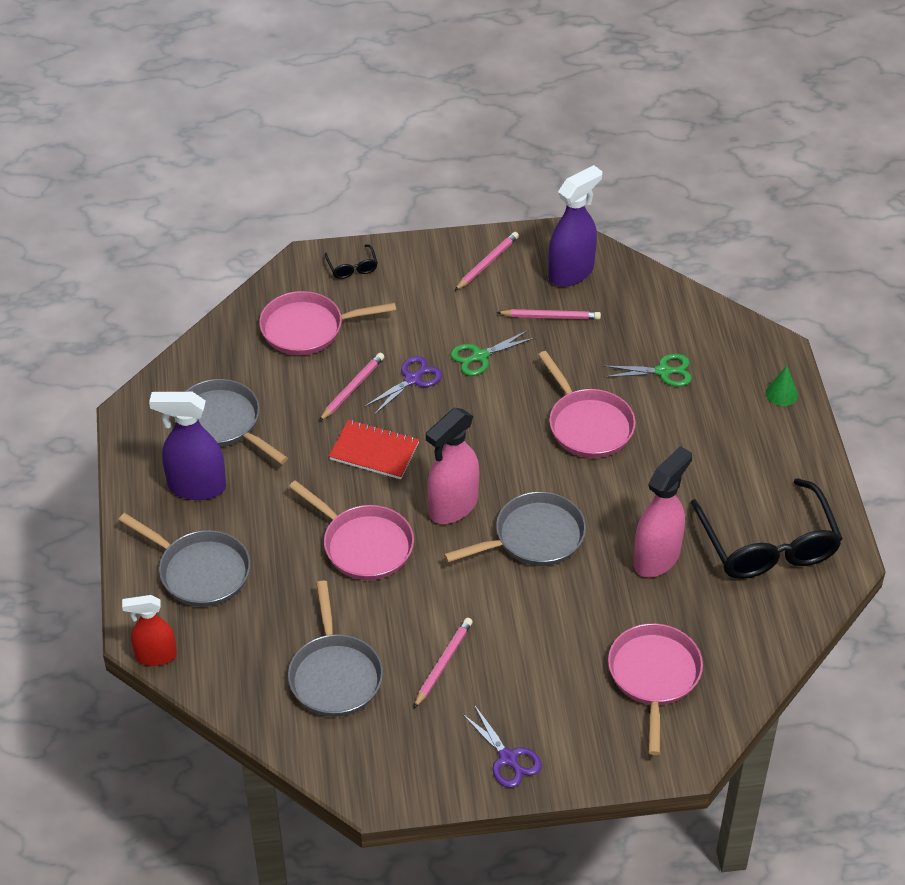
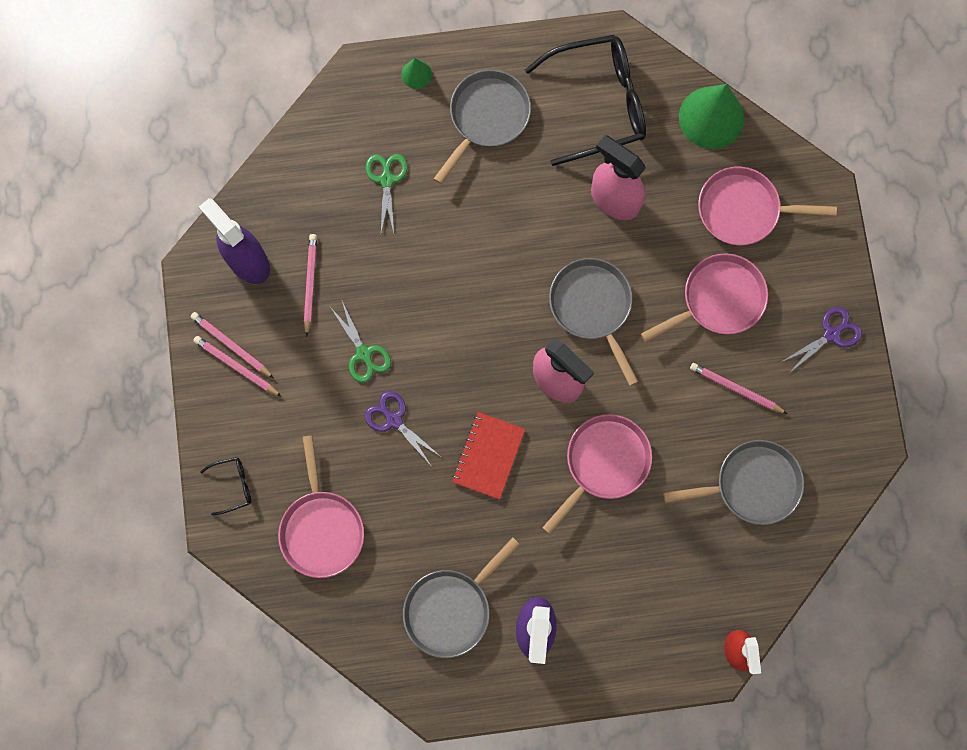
camera: 90 degrees left, 30 degrees up
grey pan [119,513,251,607] -> grey pan moved to [434,70,531,184]
pink pencil [319,353,384,421] -> pink pencil moved to [193,336,282,397]
pink pan [538,351,636,458] -> pink pan moved to [641,254,768,342]
none -> green cone [679,84,745,149]

